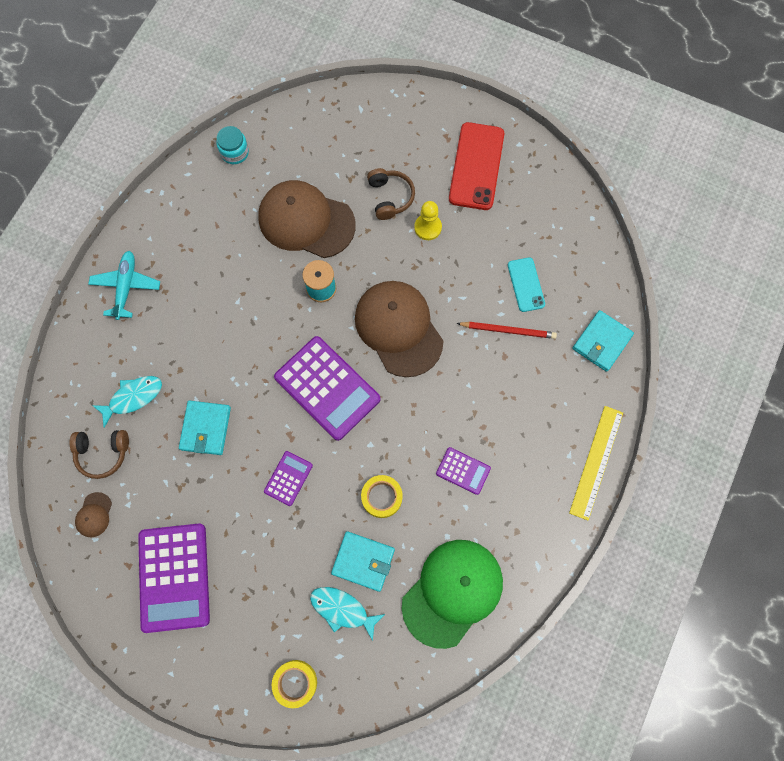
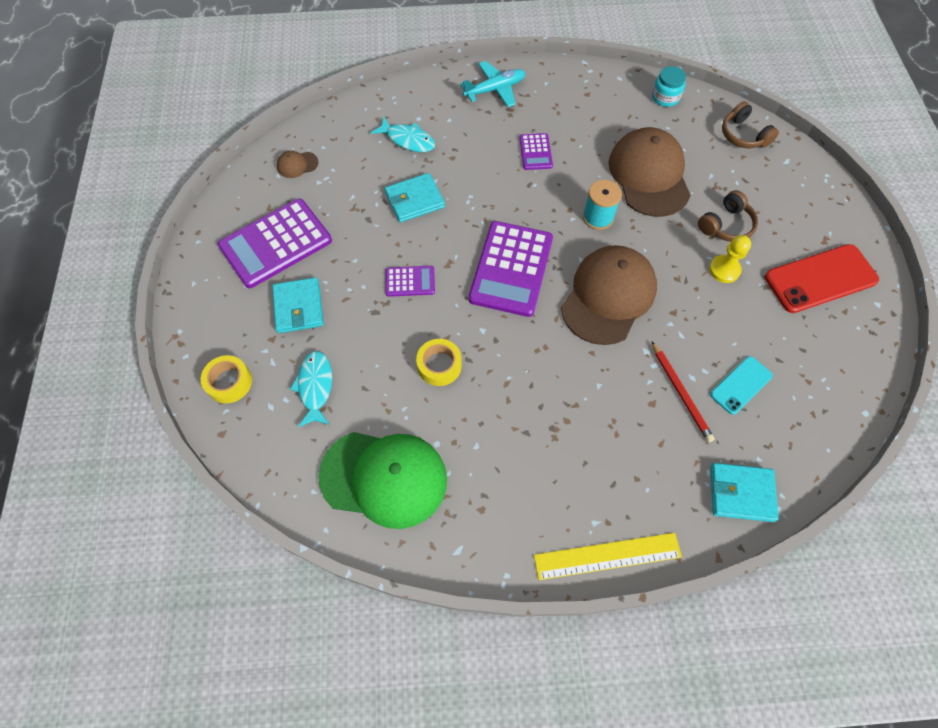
camera: 60 degrees right, 10 degrees down
brown headphones [69,430,129,479] -> brown headphones moved to [722,101,779,148]
turquoise wallet [331,531,395,592] -> turquoise wallet moved to [272,277,324,333]
purple calculator [436,447,491,495] -> purple calculator moved to [519,133,553,170]

